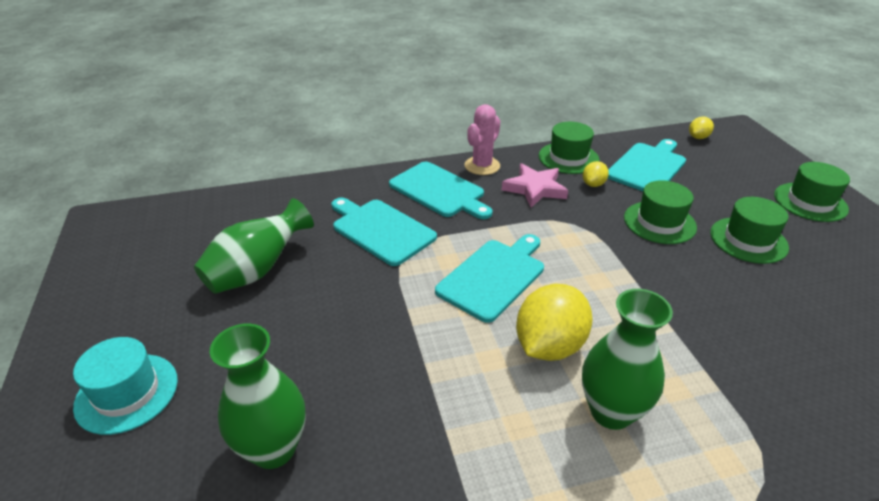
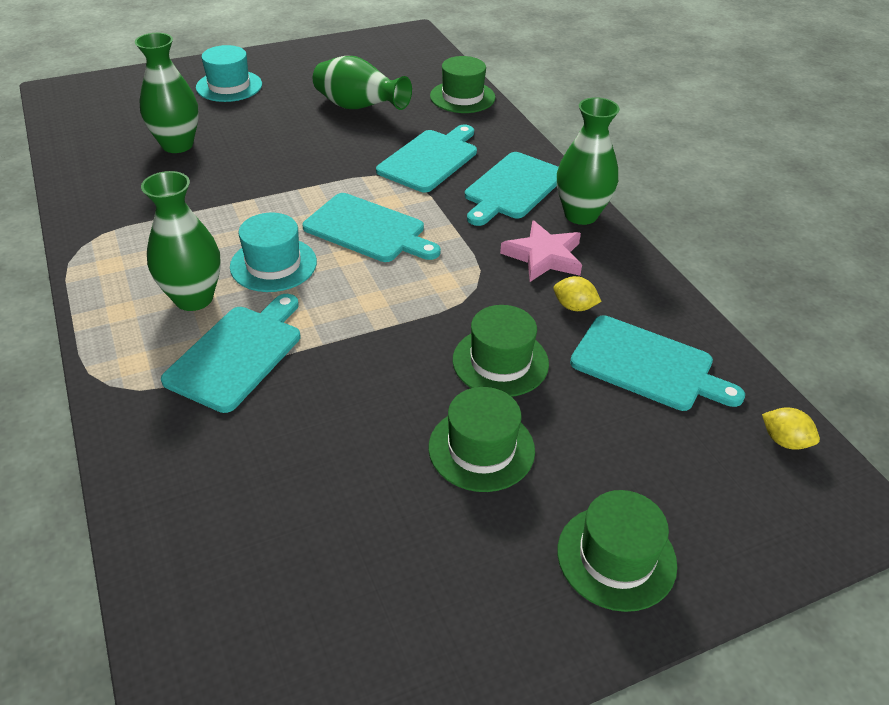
camera: 80 degrees right, 5 degrees up
pink cactus [464,104,500,175] -> green vase [557,97,620,225]
yellow lemon [516,284,593,361] -> turquoise hat [230,213,317,292]
green hat [539,122,600,174] -> green hat moved to [430,56,496,113]
none -> turquoise cutting board [161,294,300,413]

